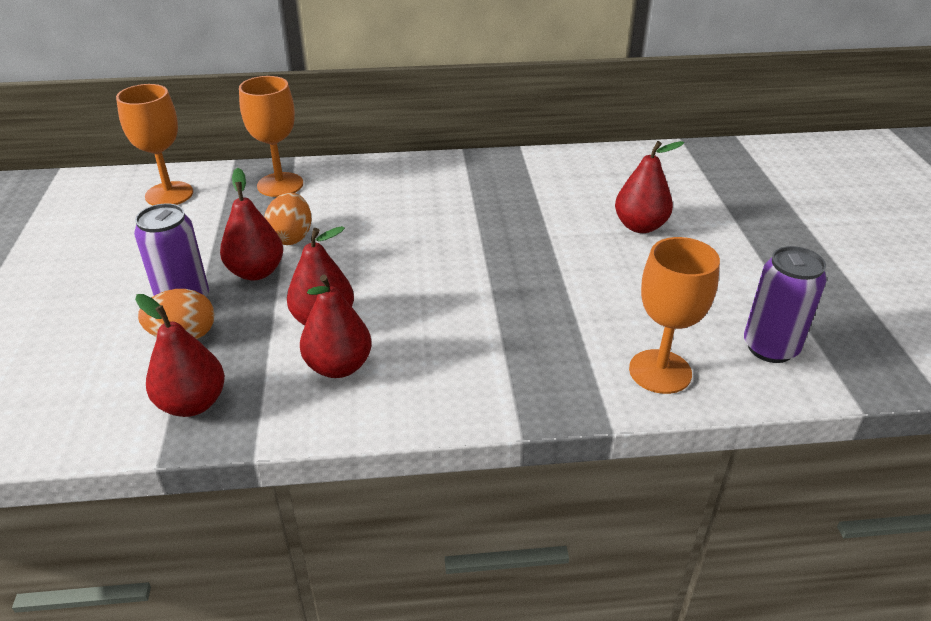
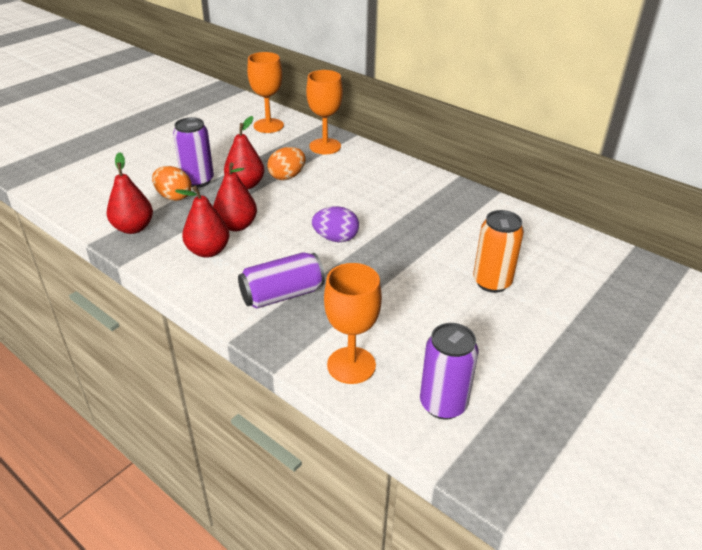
camera: 45 degrees right, 0 degrees up
red pear [615,141,684,233] -> orange can [473,210,524,293]
none -> purple can [238,252,325,308]
none -> purple egg [312,206,359,242]

